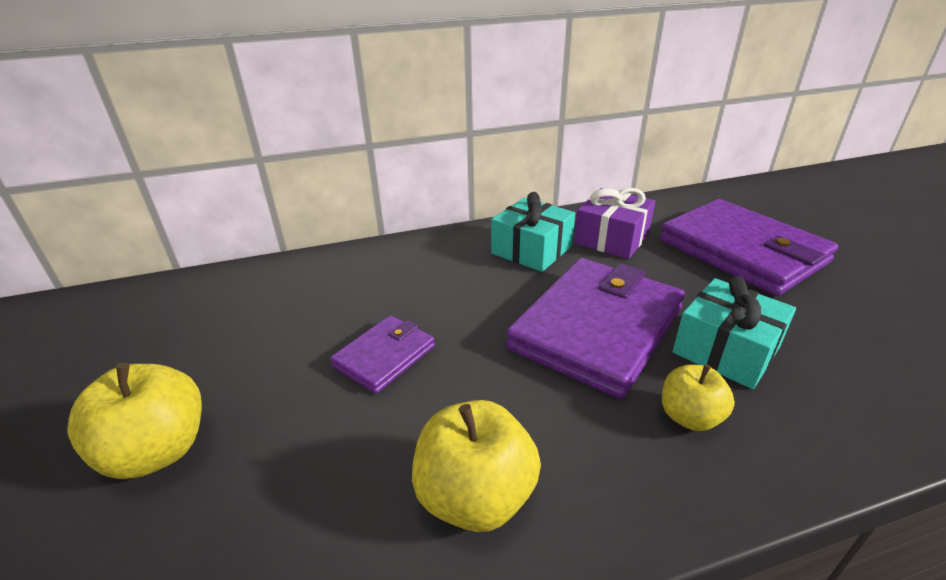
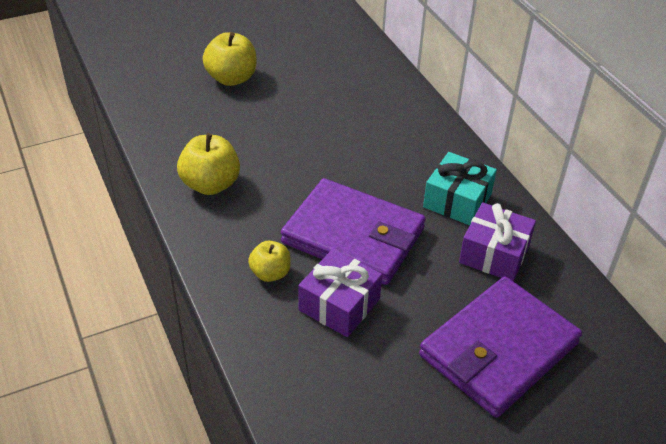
camera: 80 degrees right, 10 degrees up
purple wallet [330,315,435,394] -> none
turquoise gift [672,276,796,389] -> purple gift [298,249,382,337]

